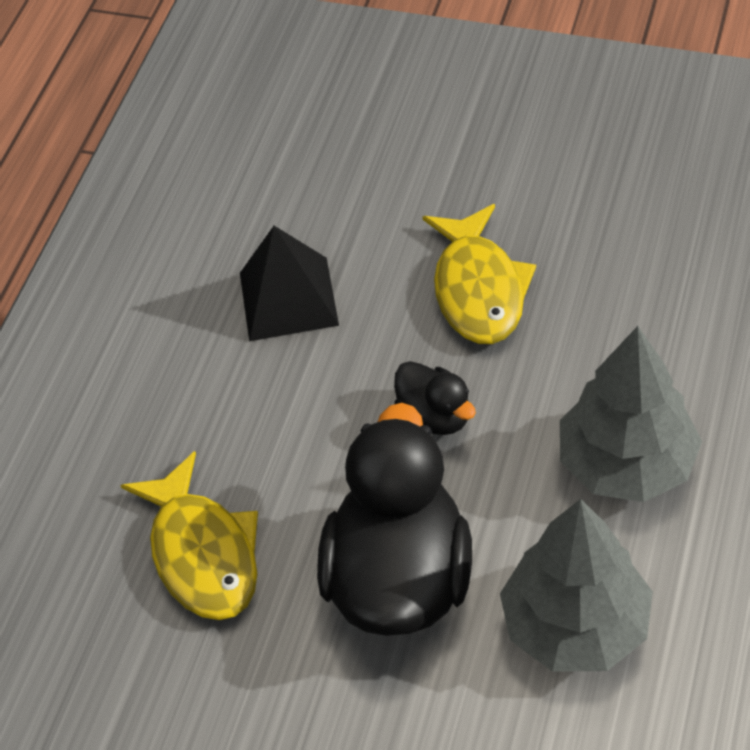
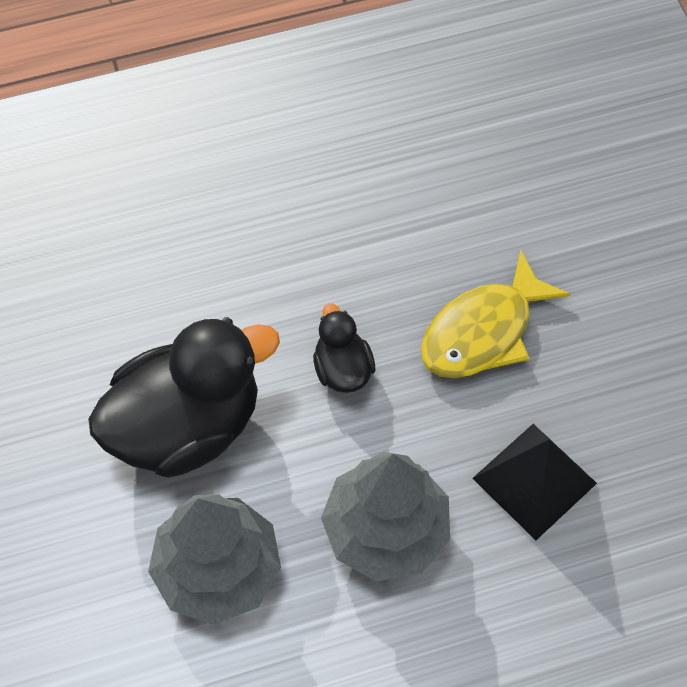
camera: 50 degrees right, 10 degrees up
yellow fish [120,451,258,620] -> none
black pyramid [240,226,339,341] -> black pyramid moved to [472,424,597,540]
black duck [394,361,476,435] -> black duck turned 150 degrees clockwise [313,303,375,393]

